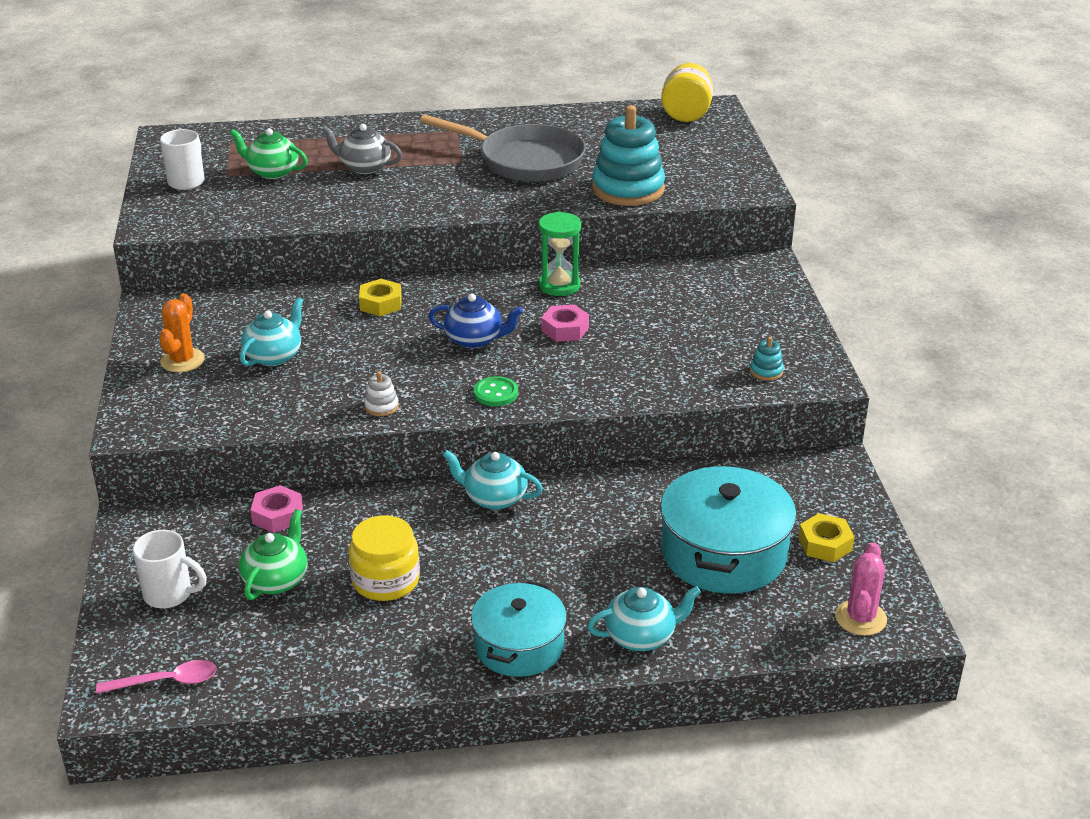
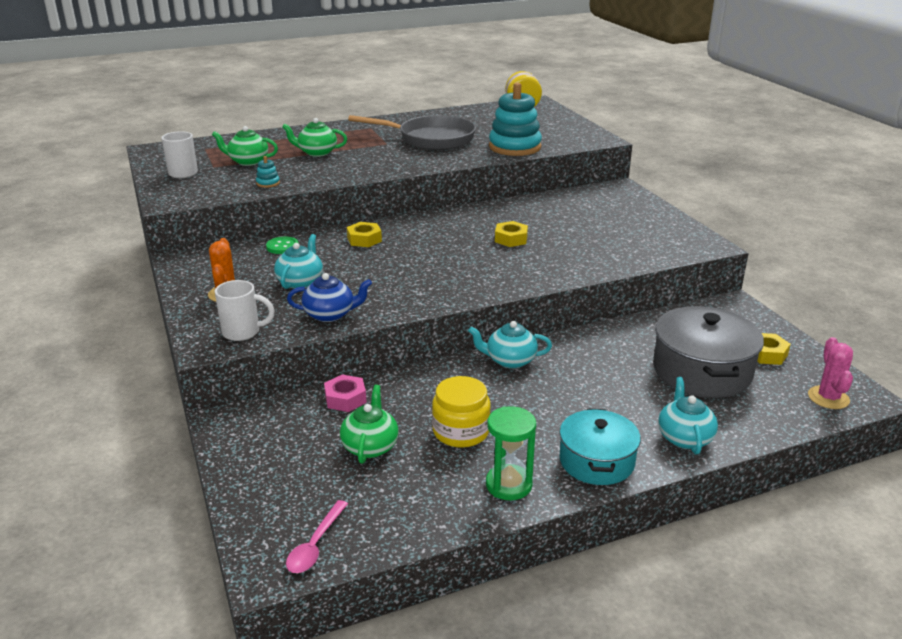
camera: 15 degrees left, 5 degrees down
pink spoon [96,660,217,694] -> pink spoon turned 135 degrees clockwise [286,500,348,573]
white mug [133,530,207,608] -> white mug moved to [215,280,275,341]
grey teapot [322,124,402,174] -> green teapot [282,118,347,157]
white stacking toy [364,371,399,416] -> none
blue teapot [428,293,523,349] -> blue teapot moved to [287,273,372,322]
green button [474,376,518,406] -> green button moved to [266,237,299,254]
green hourglass [539,212,581,296] -> green hourglass moved to [486,406,536,500]
pink nut [541,304,589,342] -> yellow nut [495,221,528,247]
turquoise teapot [587,586,701,651] -> turquoise teapot turned 60 degrees counterclockwise [658,377,718,454]
turquoise pot [660,464,796,594] -> grey pot [653,306,764,398]
turquoise stacking toy [750,337,784,381] -> turquoise stacking toy moved to [256,156,280,188]

